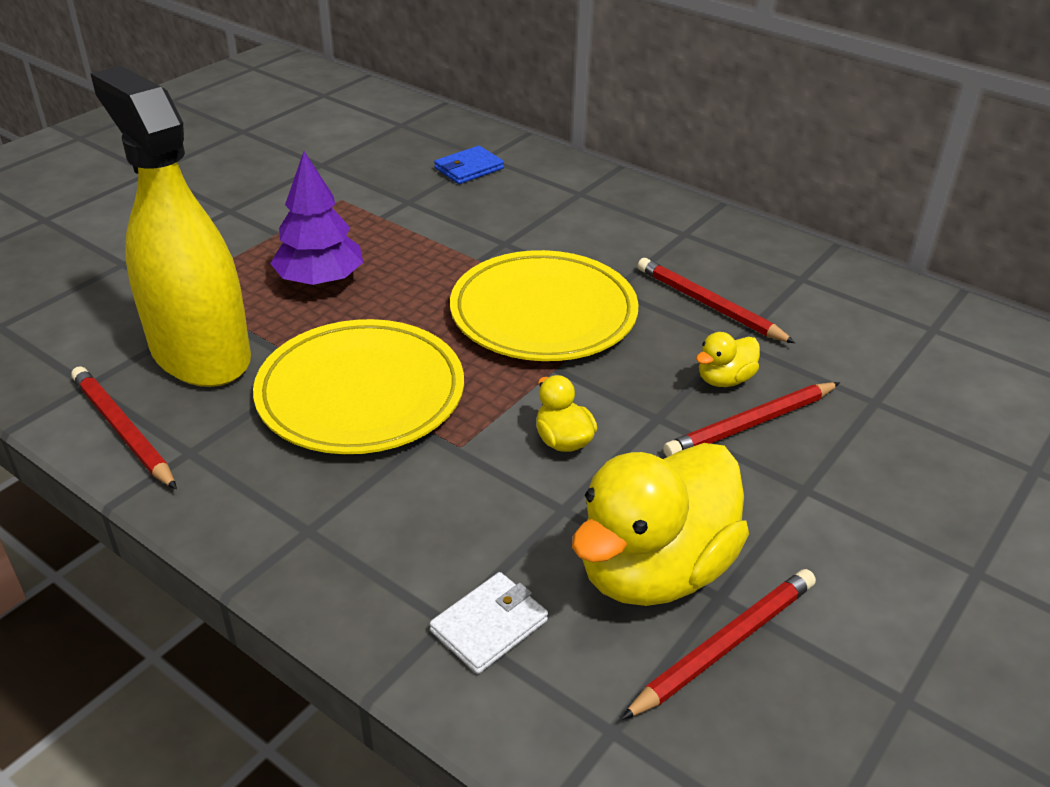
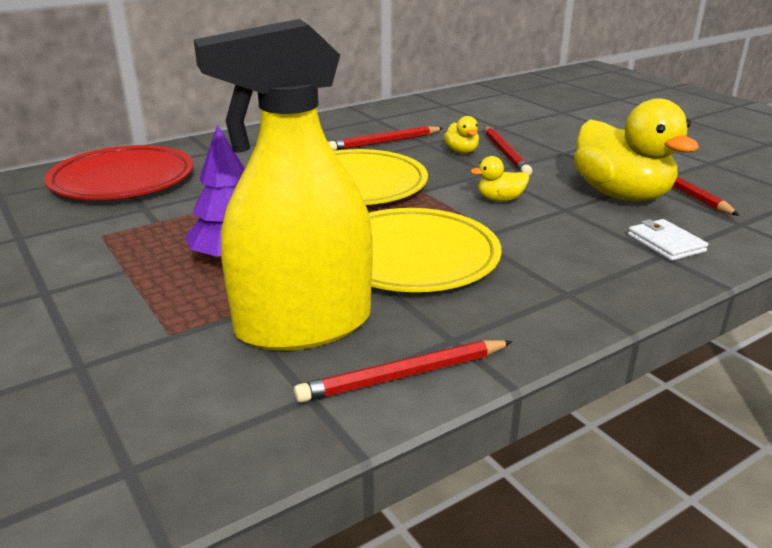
camera: 70 degrees left, 10 degrees down
blue wallet [434,146,504,184] -> red plate [45,145,193,200]

